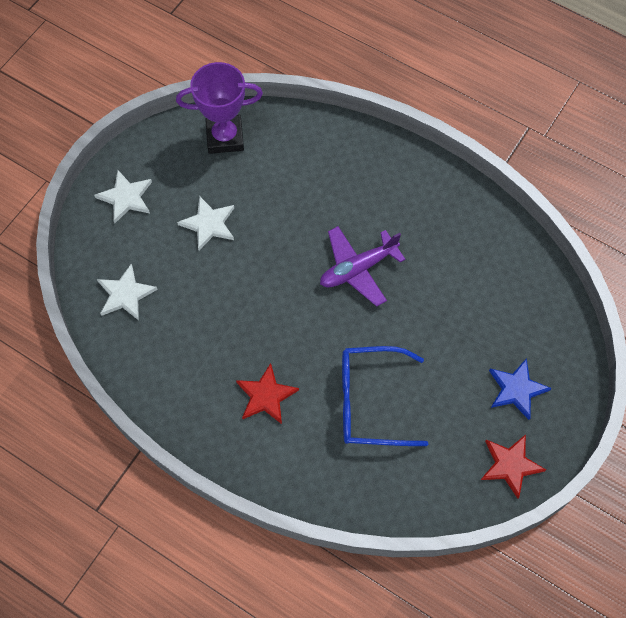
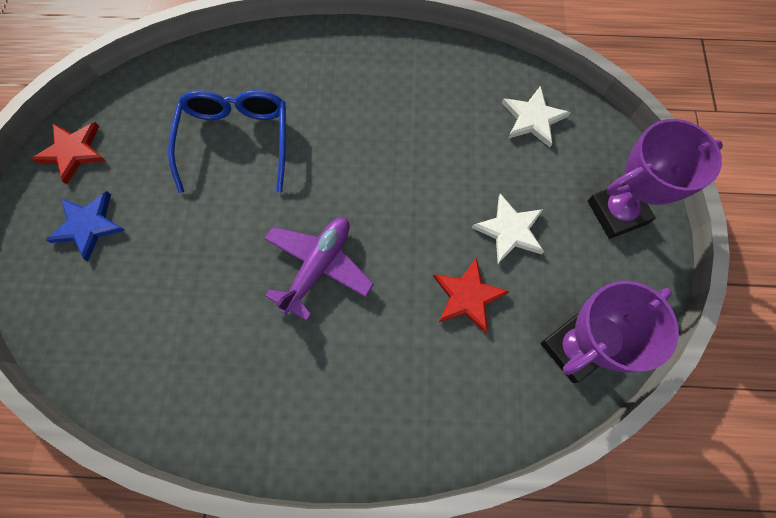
camera: 150 degrees right, 5 degrees up
white star [94,170,152,223] -> purple trophy [588,119,723,239]
red star [236,363,299,424] -> red star moved to [433,257,510,333]
blue glasses [342,346,428,446] -> blue glasses turned 60 degrees counterclockwise [168,90,286,193]

